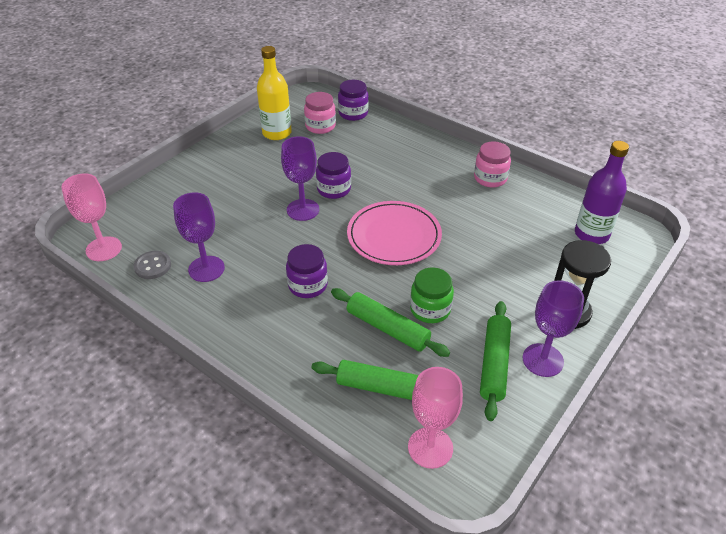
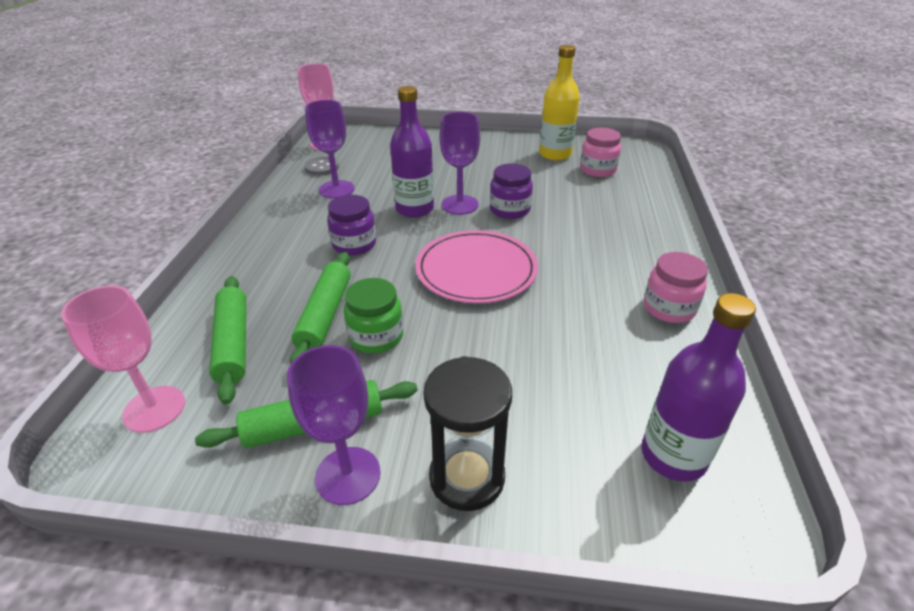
camera: 60 degrees right, 5 degrees down
purple jar [338,80,369,121] -> none
none -> purple bottle [390,86,434,218]

